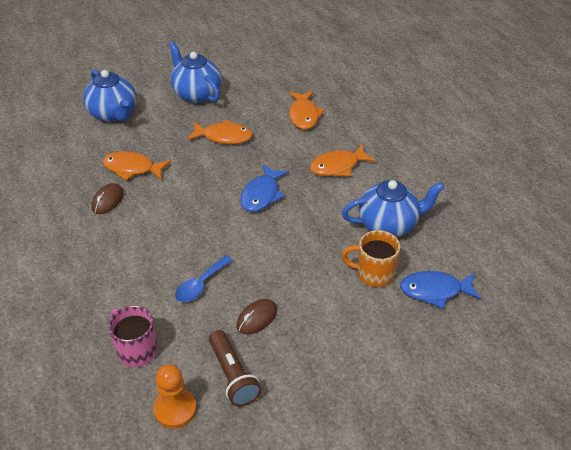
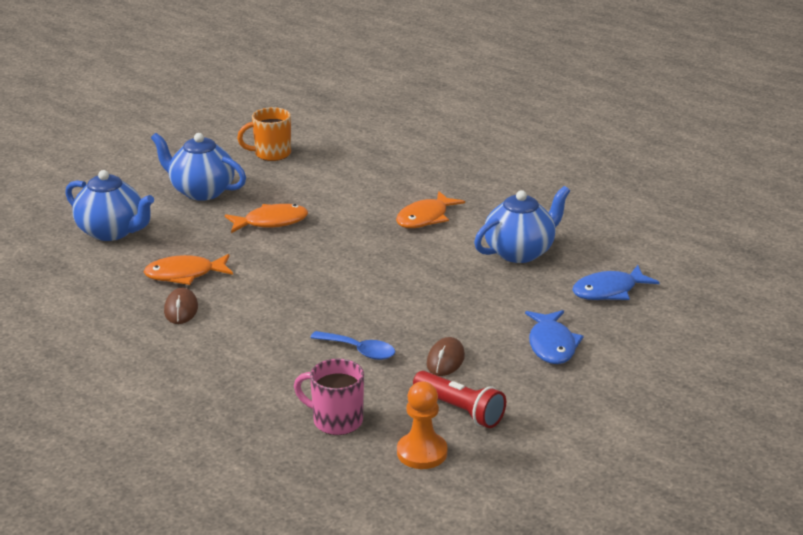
camera: 25 degrees left, 15 degrees down
blue spoon [175,255,233,302] -> blue spoon turned 75 degrees counterclockwise [310,331,395,360]
brown flashlight [209,330,261,407] -> red flashlight [413,371,506,428]
blue fish [240,164,289,212] -> blue fish moved to [525,310,584,364]
orange fish [289,91,325,130] -> none
orange mug [341,230,400,287] -> orange mug moved to [237,107,291,161]

